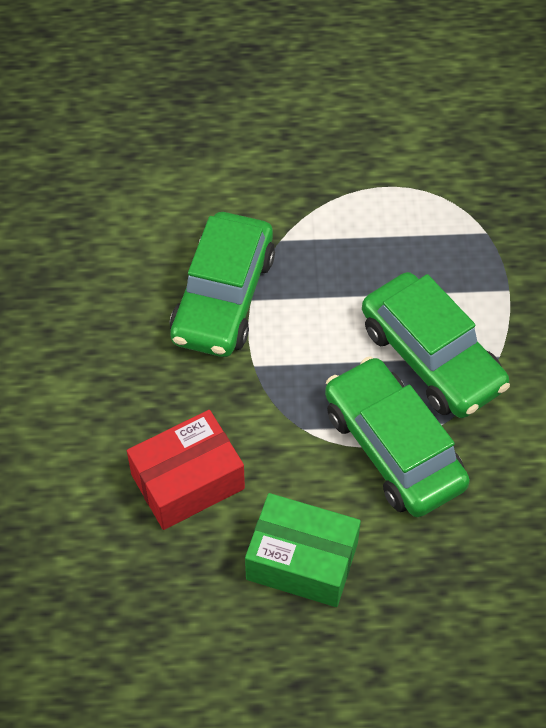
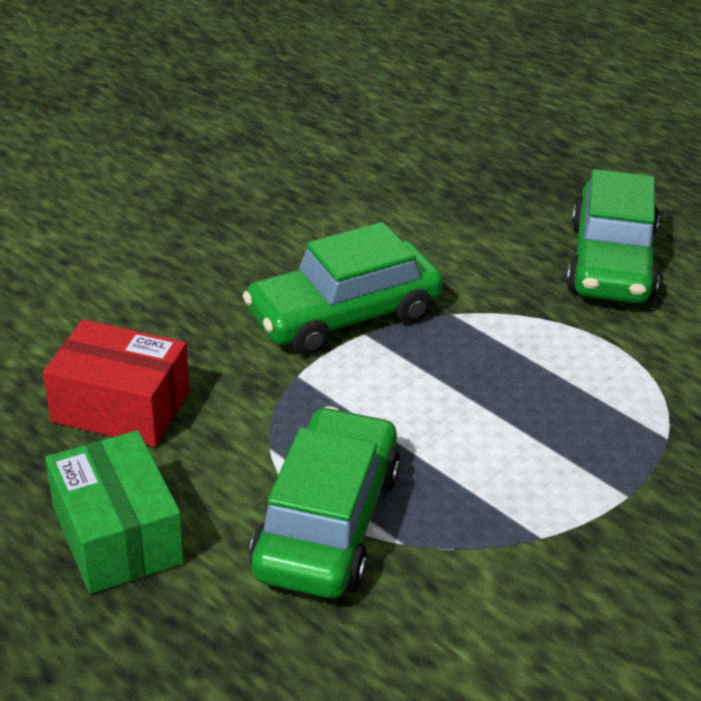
camera: 45 degrees right, 20 degrees down
green car [362,272,510,418] -> green car moved to [566,169,659,303]

